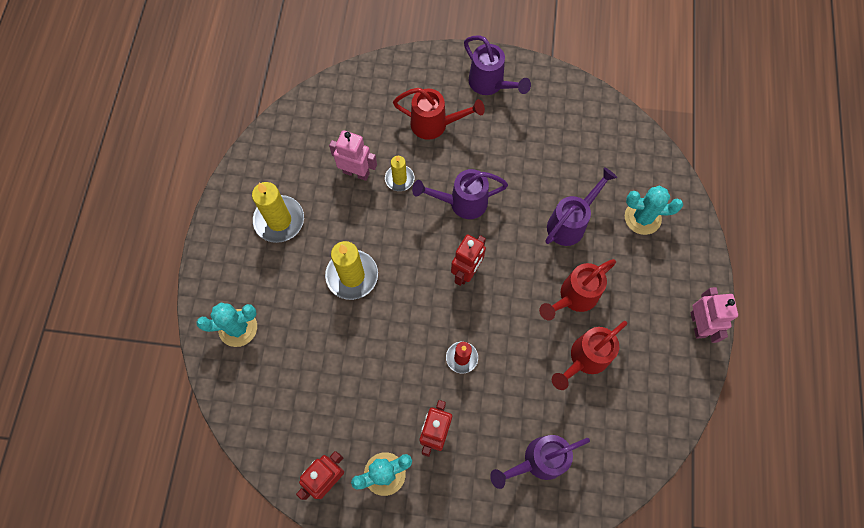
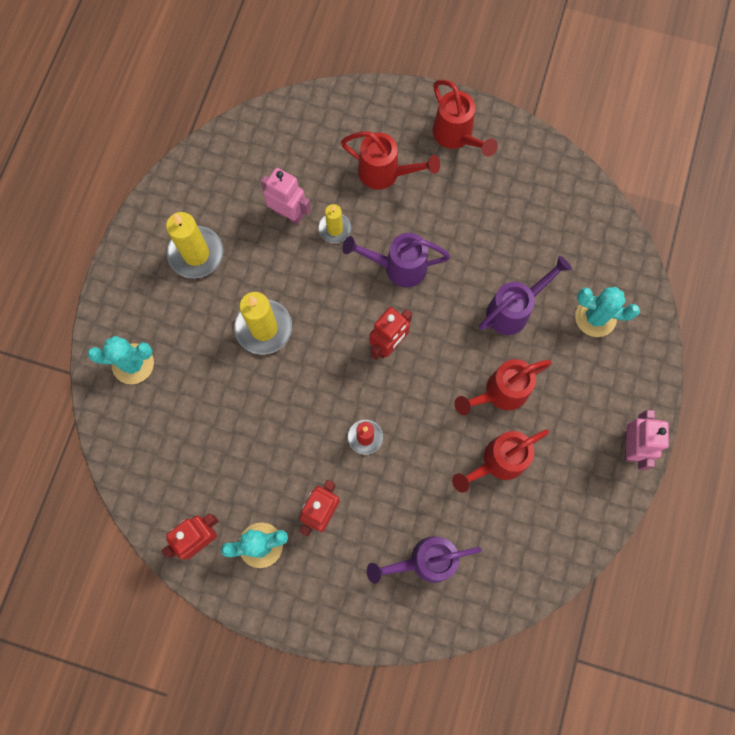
camera: 10 degrees right, 5 degrees up
purple watering can [464,36,531,95] -> red watering can [433,80,498,157]

